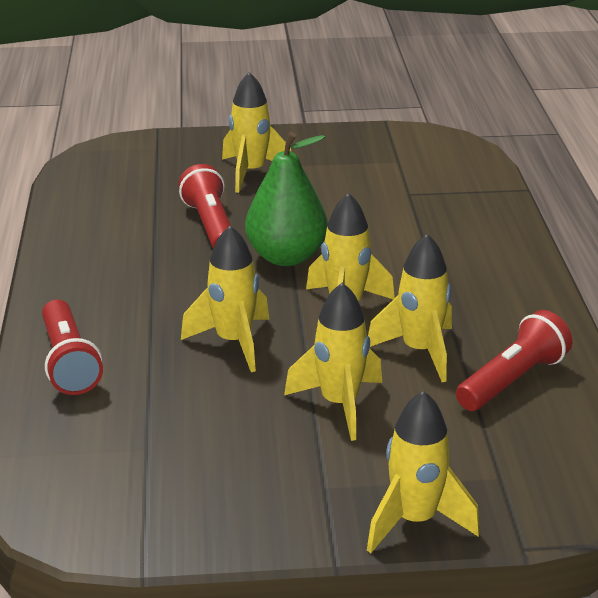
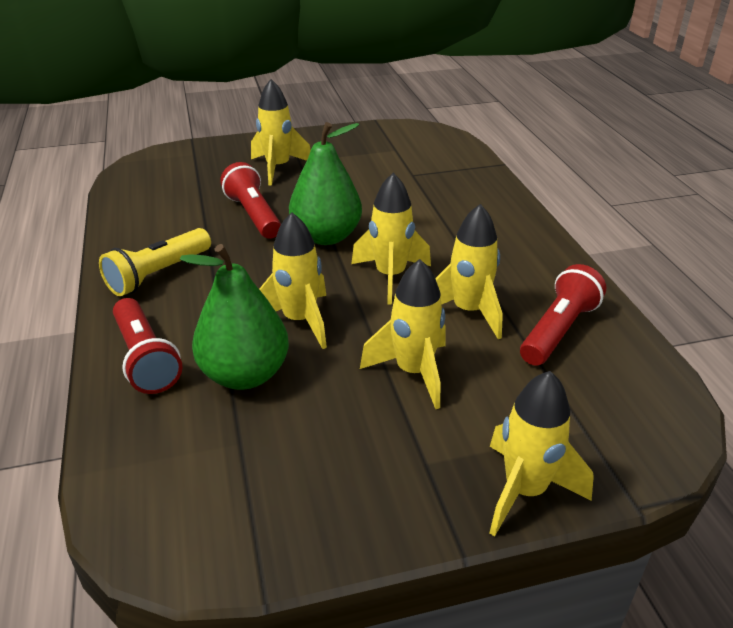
camera: 10 degrees left, 5 degrees up
none -> yellow flashlight [99,228,211,296]
none -> green pear [180,244,289,390]

